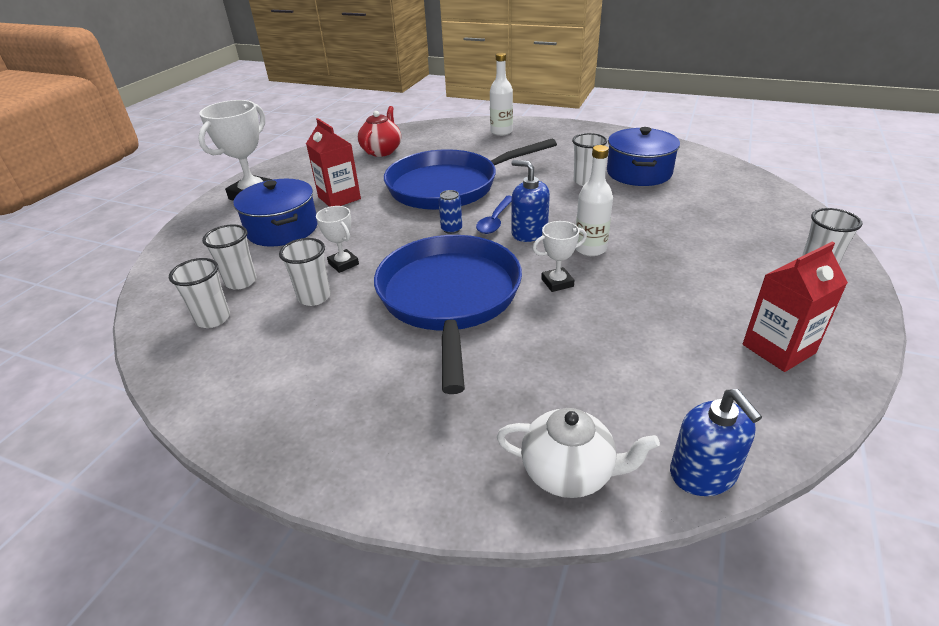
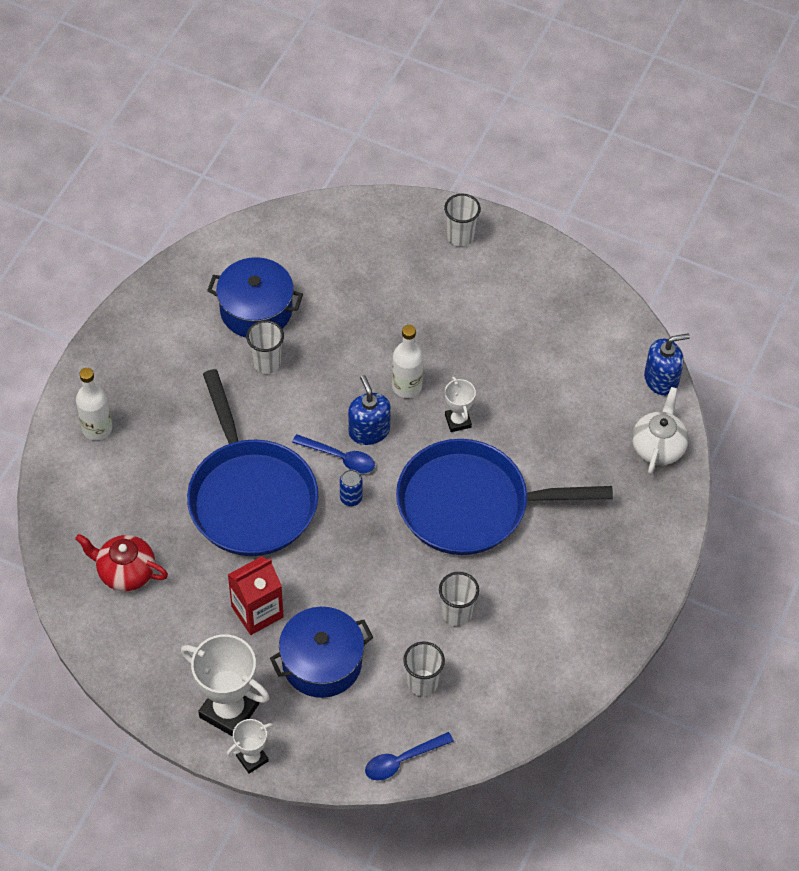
camera: 90 degrees left, 20 degrees up
white cup [169,258,230,328] -> none
white trophy [316,206,359,273] -> white trophy moved to [227,719,274,774]
blue soap dispenser [511,160,550,242] -> blue soap dispenser turned 120 degrees clockwise [348,375,391,445]
red carton [743,241,848,372] -> none
none -> blue spoon [365,732,454,781]

